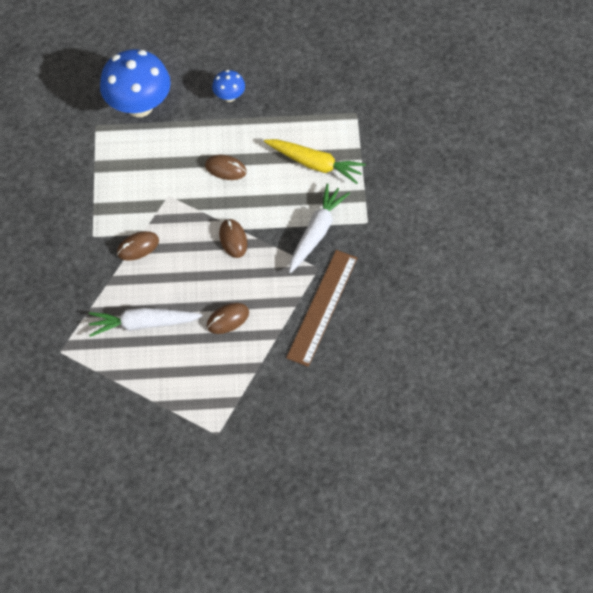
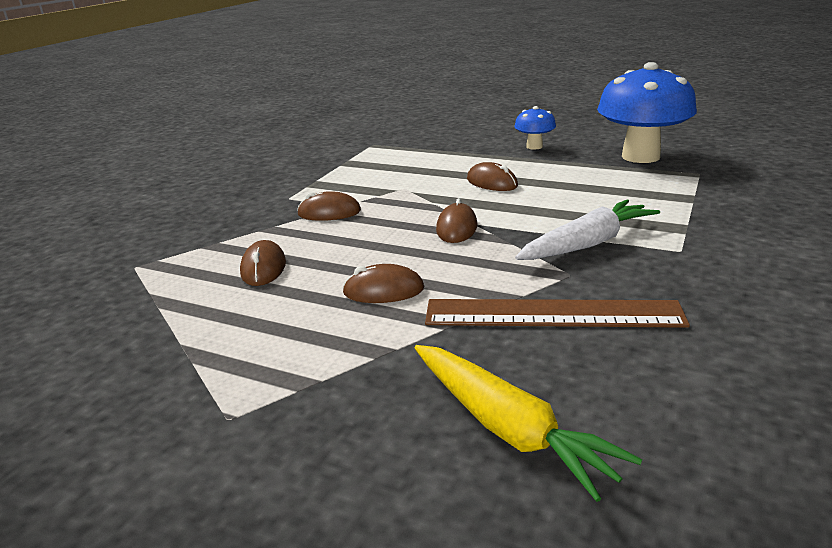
camera: 30 degrees right, 35 degrees down
white carrot [89,308,202,337] -> brown mouse [240,240,286,286]
blue mushroom [100,49,171,117] -> blue mushroom moved to [597,62,697,163]
yellow carrot [264,139,366,184] -> yellow carrot moved to [415,345,642,502]
brown ruler [286,250,357,367] -> brown ruler turned 45 degrees clockwise [425,299,690,328]

